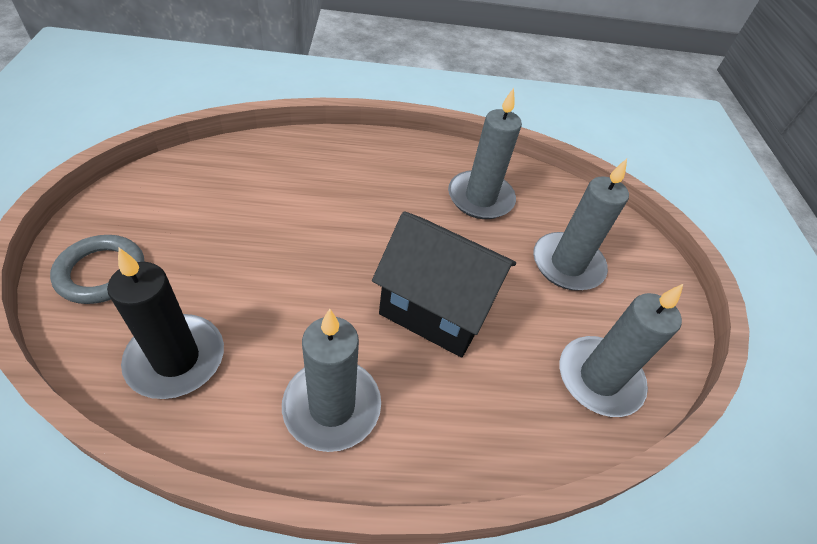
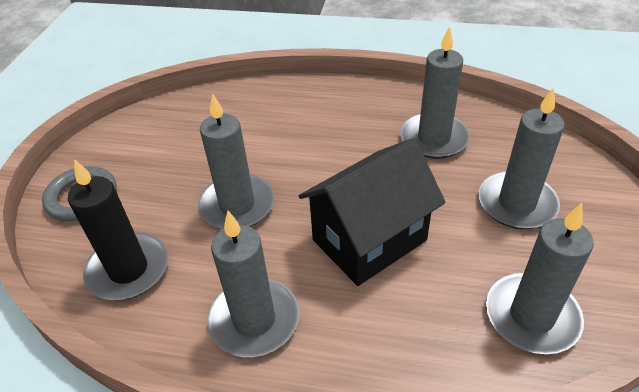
camera: 20 degrees right, 5 degrees down
black house [372,211,516,357] -> black house turned 75 degrees counterclockwise [299,138,446,286]
none -> grey candle [198,93,274,229]

